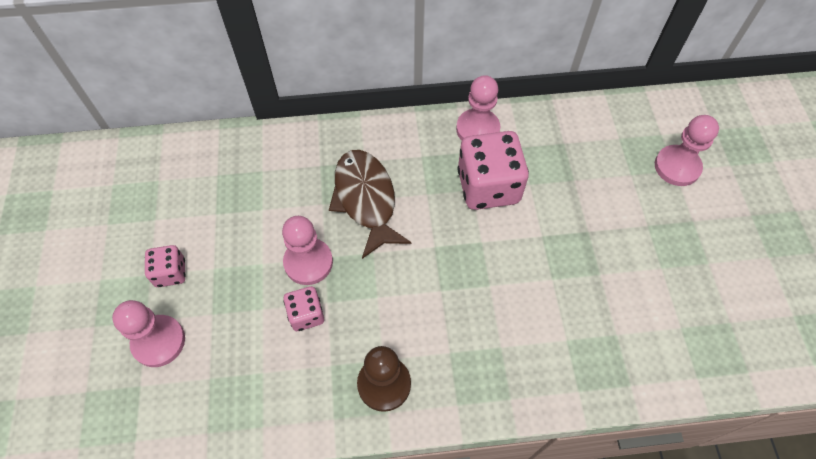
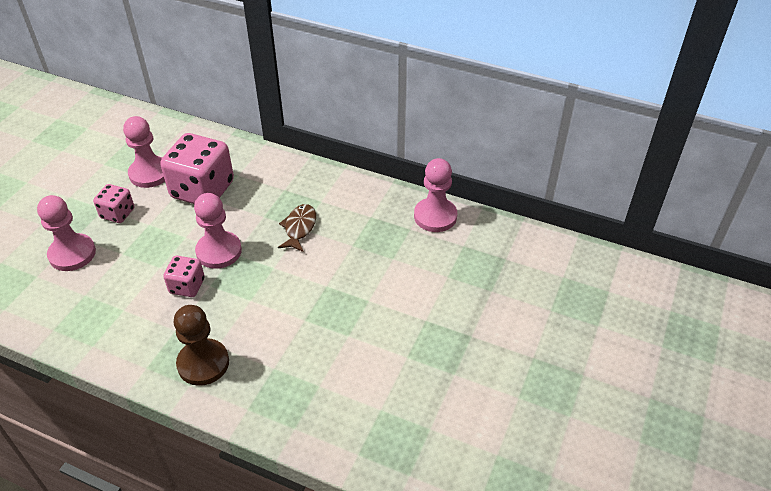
camera: 30 degrees right, 15 degrees down
brown fish [329,150,412,259] -> brown fish [278,204,316,252], size x0.55
pink dice [457,131,529,210] -> pink dice moved to [160,133,234,204]
pink pawn [655,115,719,186] -> pink pawn moved to [123,116,165,188]

